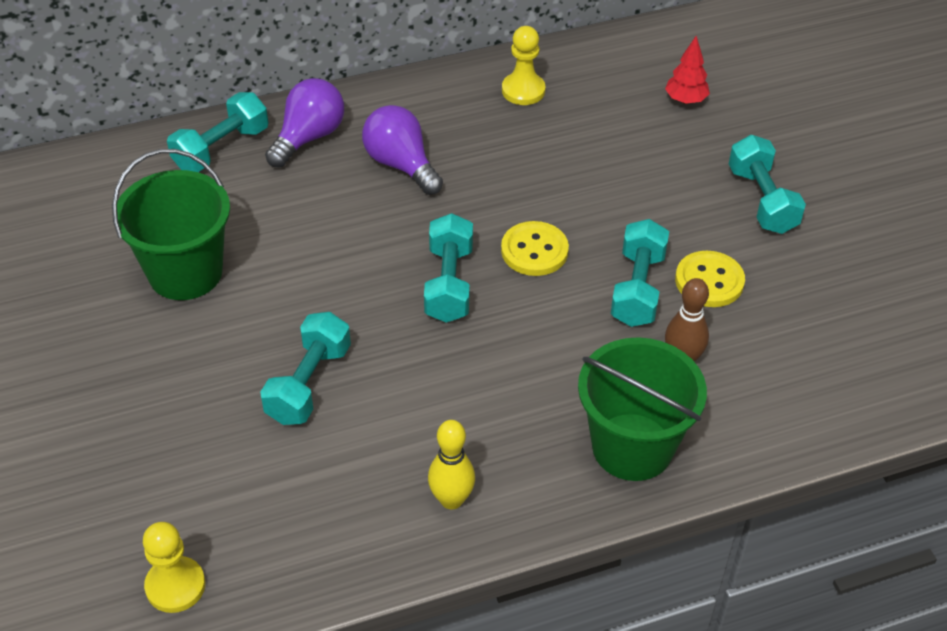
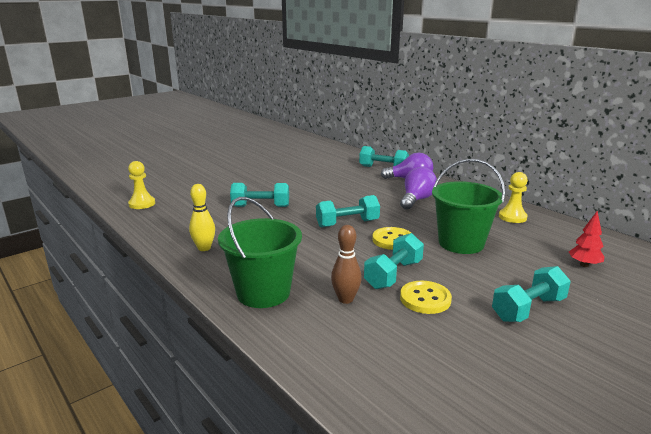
camera: 70 degrees right, 25 degrees down
green bucket [112,149,230,300] -> green bucket moved to [432,159,505,254]
turquoise dumbbell [611,219,669,327] -> turquoise dumbbell turned 45 degrees counterclockwise [364,233,424,289]

